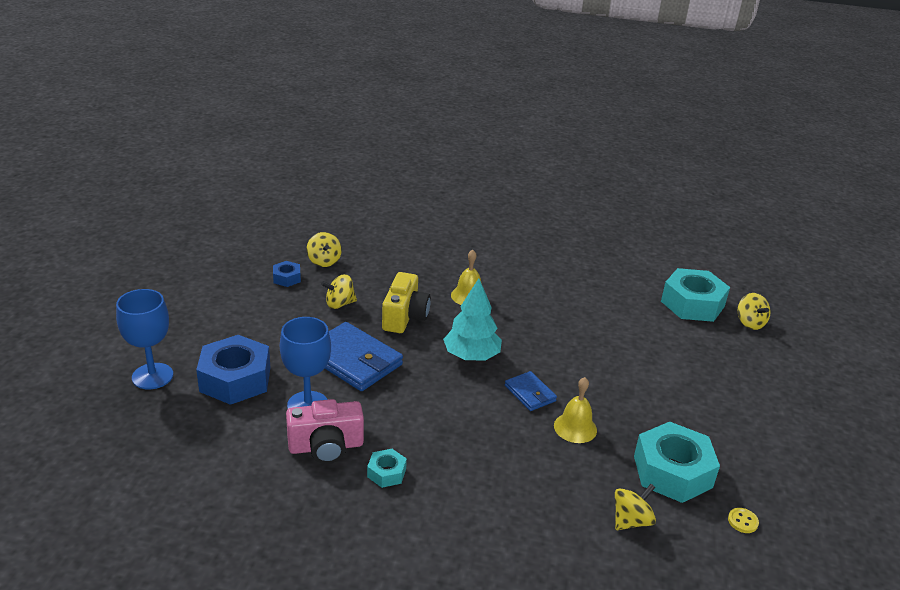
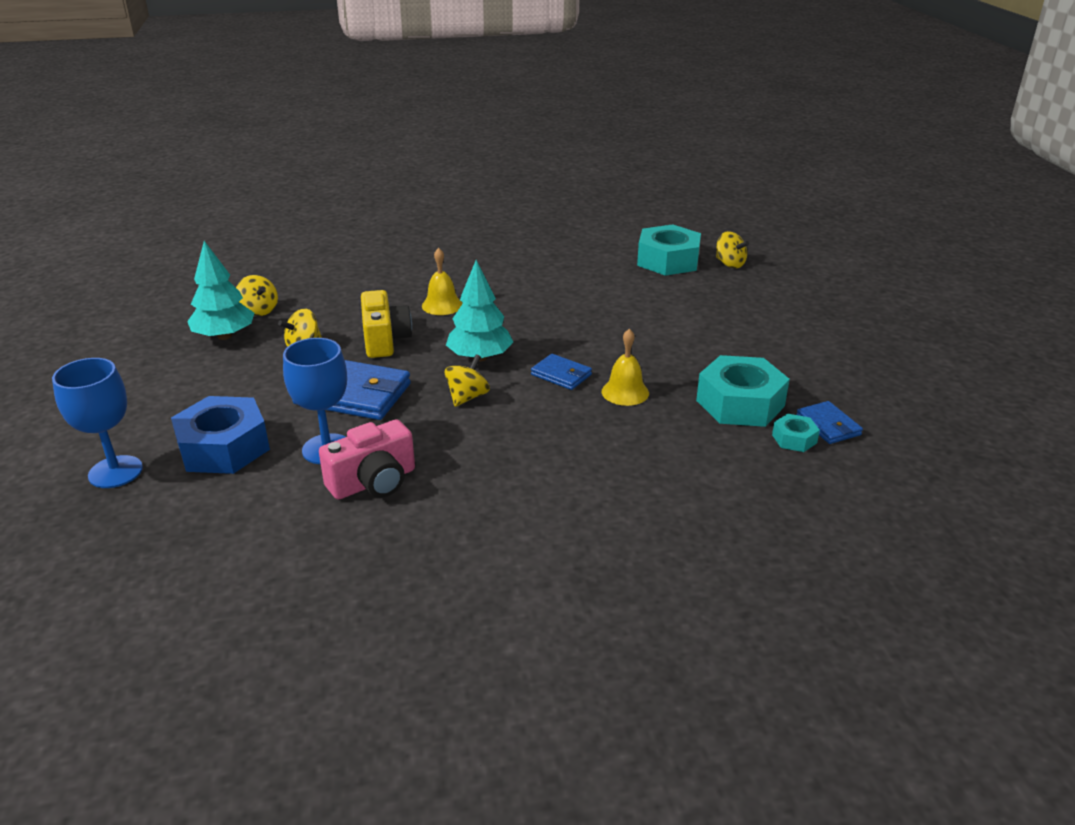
camera: 20 degrees left, 0 degrees up
blue nut [273,261,301,287] -> turquoise tree [187,241,254,340]
turquoise nut [367,449,407,488] -> turquoise nut moved to [772,414,820,452]
yellow spinning top [615,484,656,530] -> yellow spinning top moved to [445,354,490,407]
yellow button [728,508,759,533] -> blue wallet [796,401,863,444]

